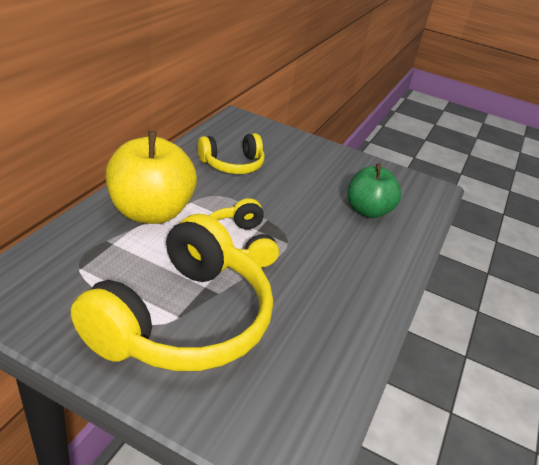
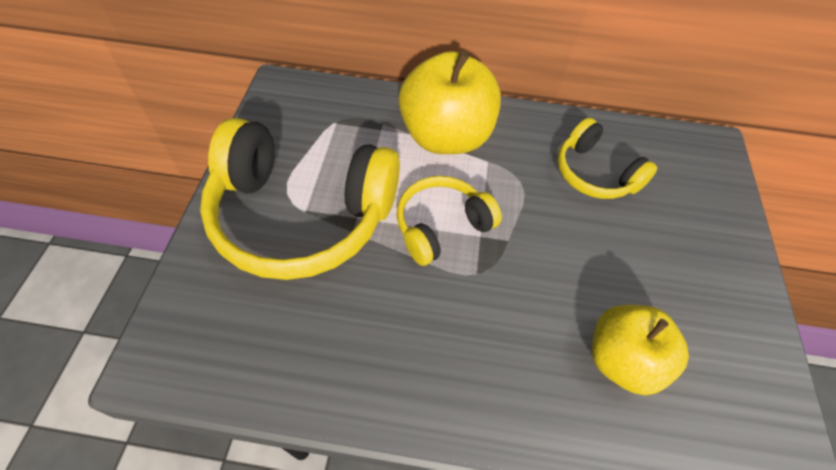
camera: 75 degrees right, 20 degrees up
green apple [347,163,401,218] -> yellow apple [592,305,689,395]

